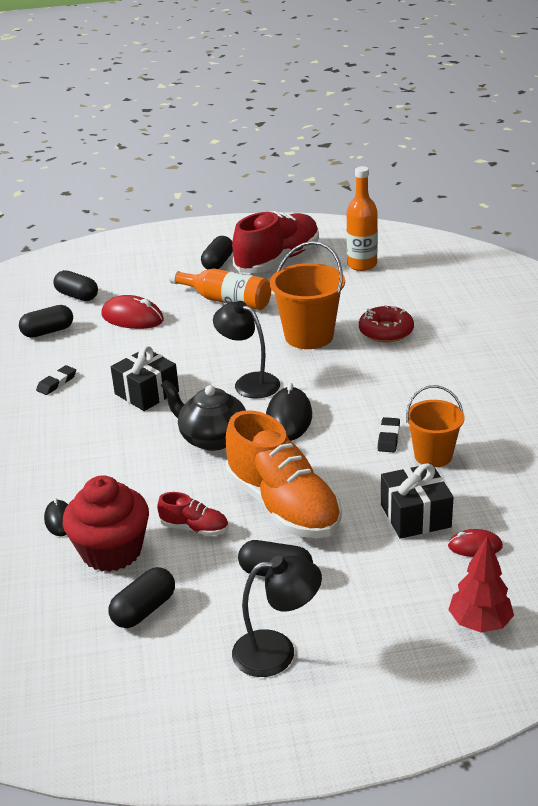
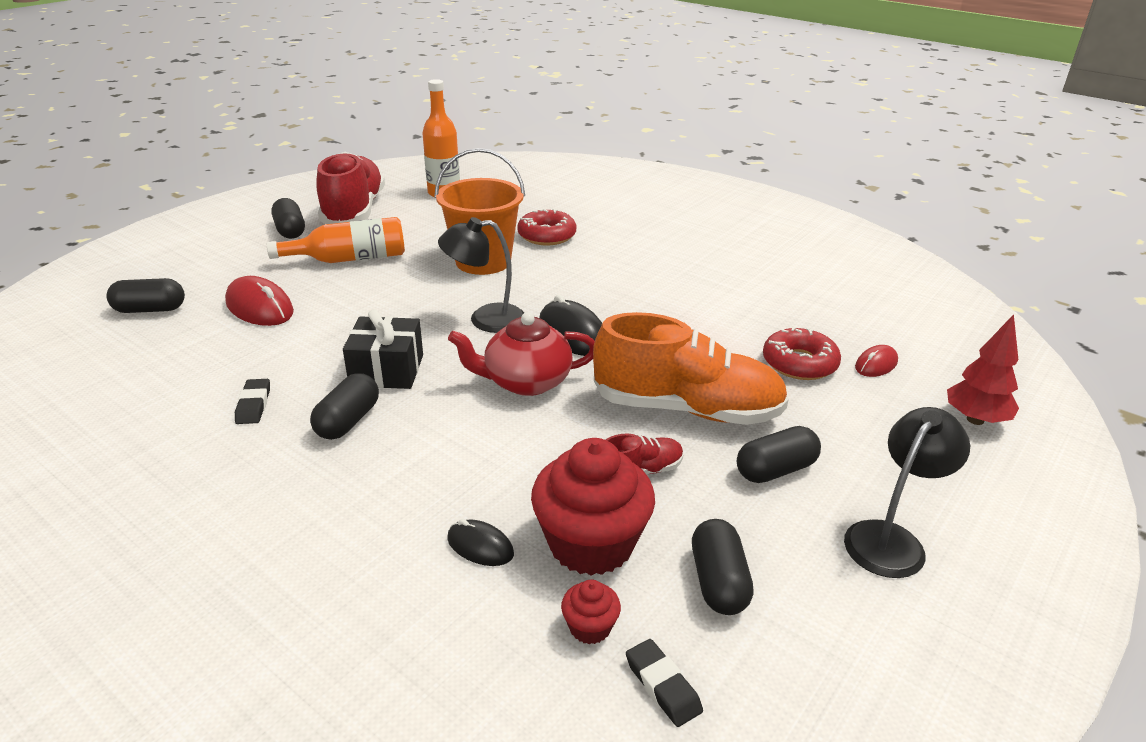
camera: 45 degrees left, 0 degrees up
black capsule [19,305,73,338] -> black capsule moved to [310,373,379,440]
red mouse [101,295,164,329] -> red mouse turned 60 degrees clockwise [225,276,294,326]
black teapot [161,380,246,451] -> red teapot [448,312,595,396]
black eraser [377,417,400,452] -> black eraser moved to [626,639,703,727]
black gift [381,463,453,539] -> red donut [763,327,841,380]
orange bucket [406,385,465,467] -> none
none -> red cupcake [561,580,621,644]

